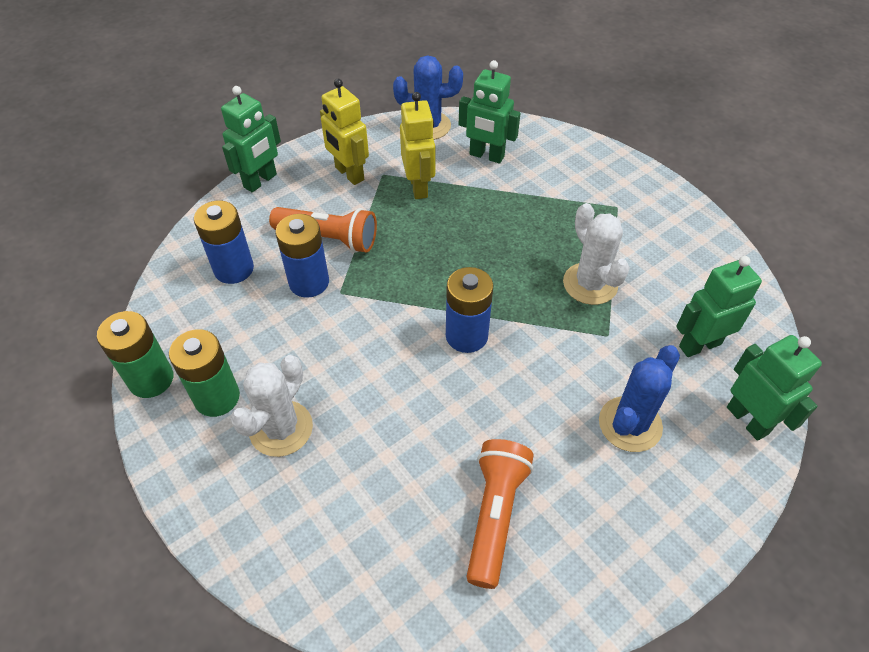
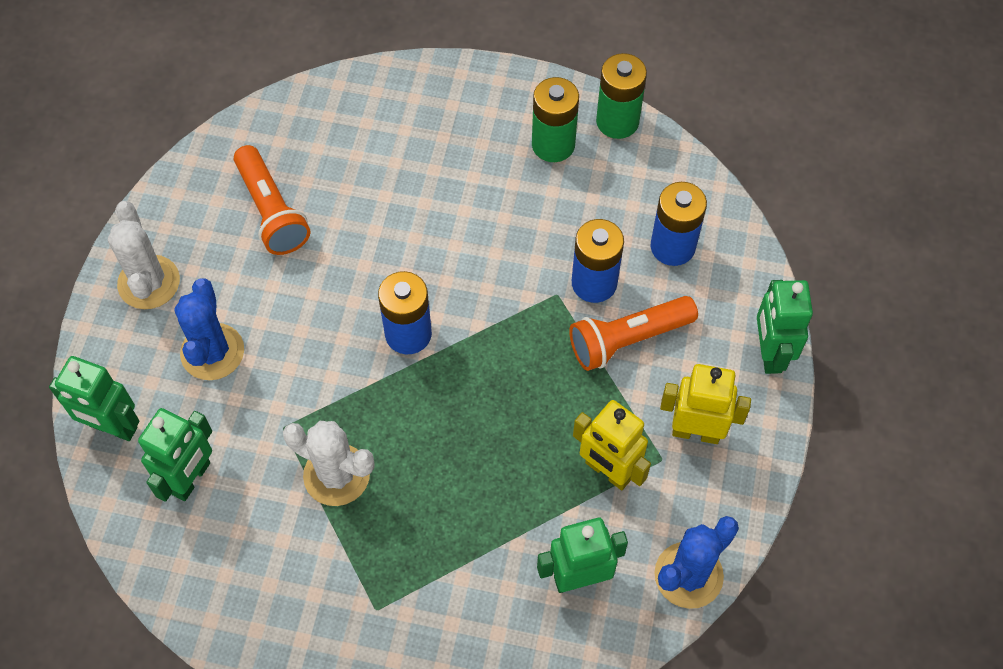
camera: 140 degrees right, 10 degrees up
white cactus [230,355,313,457] -> white cactus moved to [108,201,180,309]

